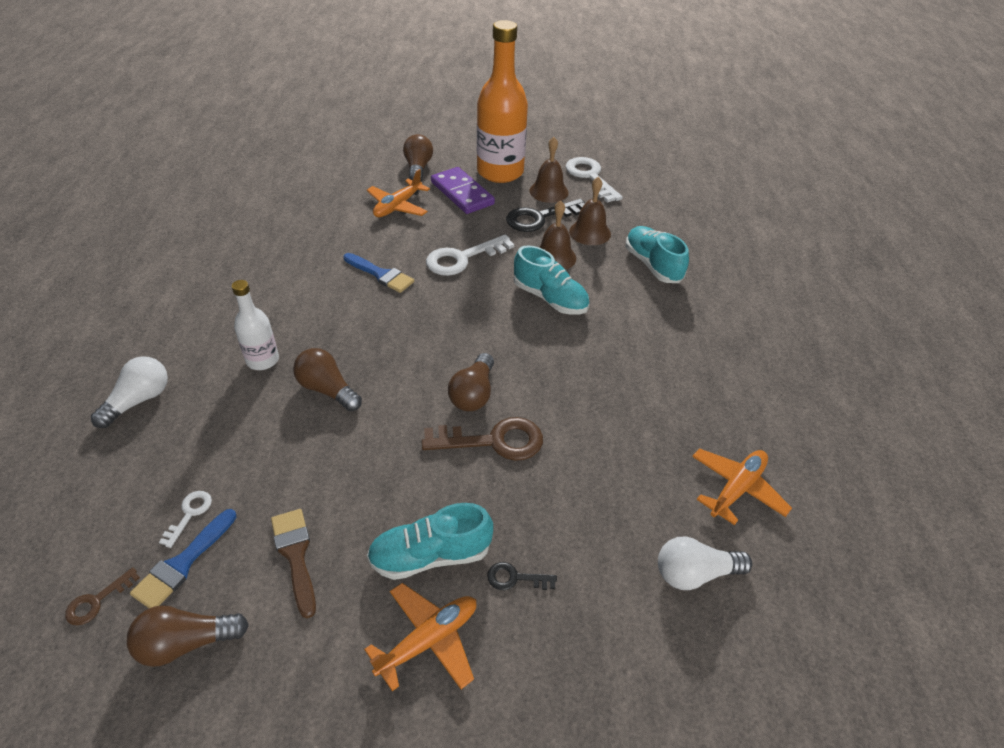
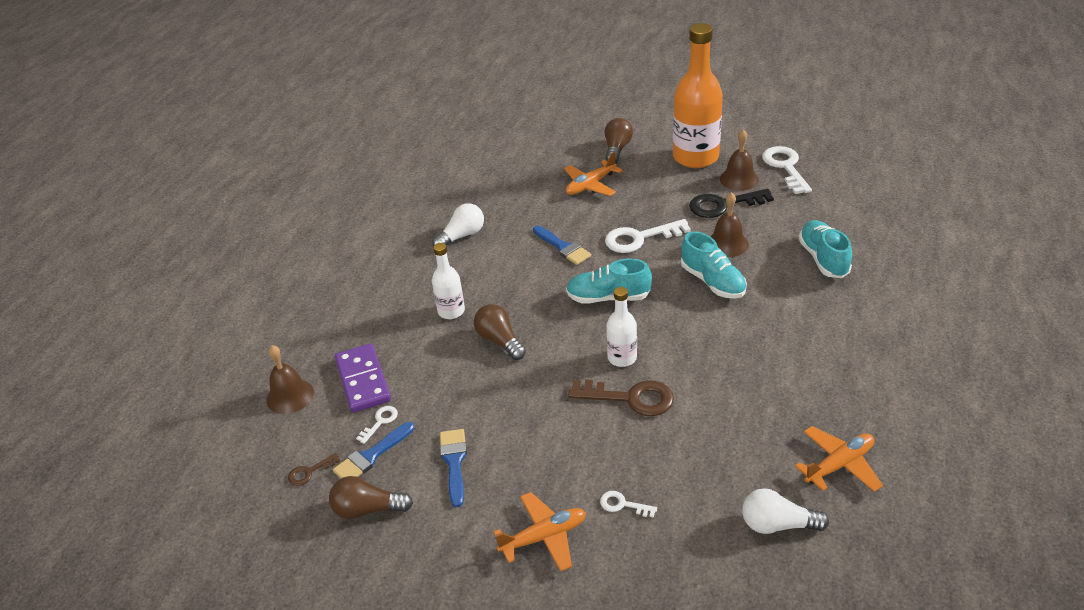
camera: 20 degrees right, 5 degrees down
white light bulb [91,356,168,428] -> white light bulb moved to [432,203,484,247]
brown brush [271,509,316,618] -> blue brush [440,429,467,507]
turquoise shoe [367,503,493,580] -> turquoise shoe moved to [566,259,652,304]
purple domino [431,167,495,214] -> purple domino moved to [335,343,391,413]
brown light bulb [448,353,494,411] -> white bottle [606,287,637,367]
black key [487,562,557,590] -> white key [600,491,657,518]
brown bell [569,177,611,245] -> brown bell moved to [267,345,314,414]

